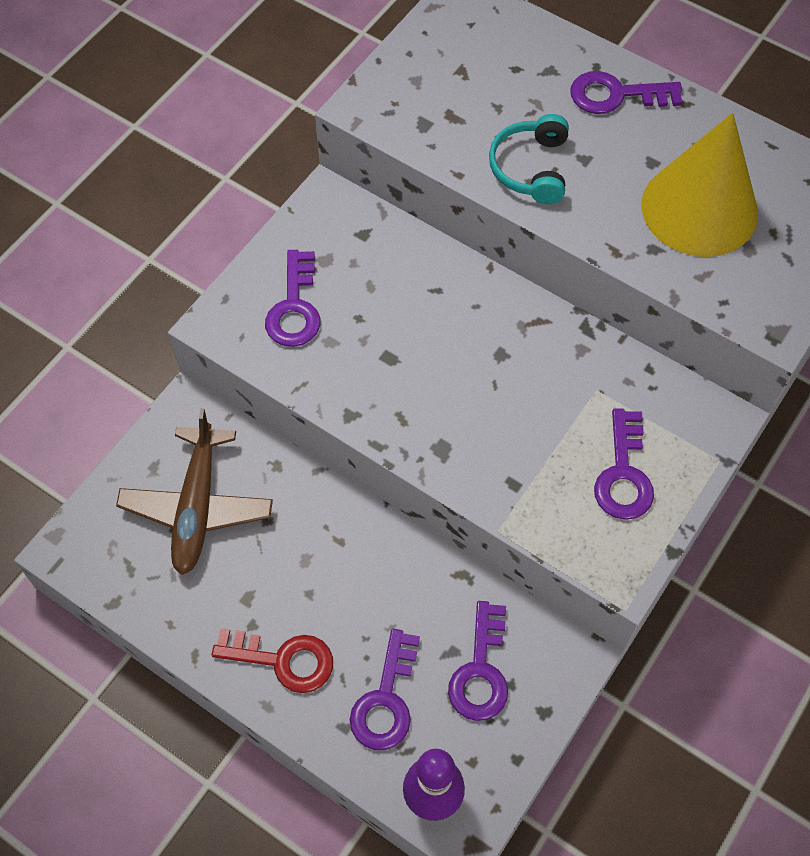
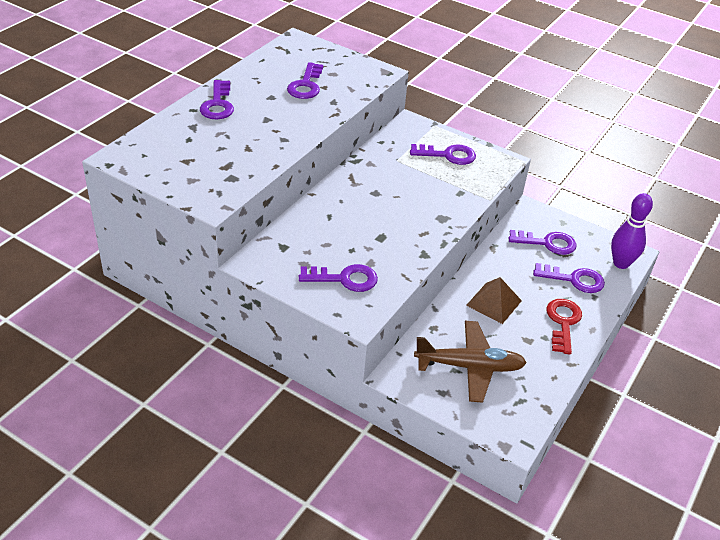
camera: 95 degrees left, 20 degrees down
turquoise headphones [489,114,569,204] -> none
yellow cone [642,113,758,257] -> purple key [287,62,323,99]
none -> brown pyramid [466,277,522,324]

